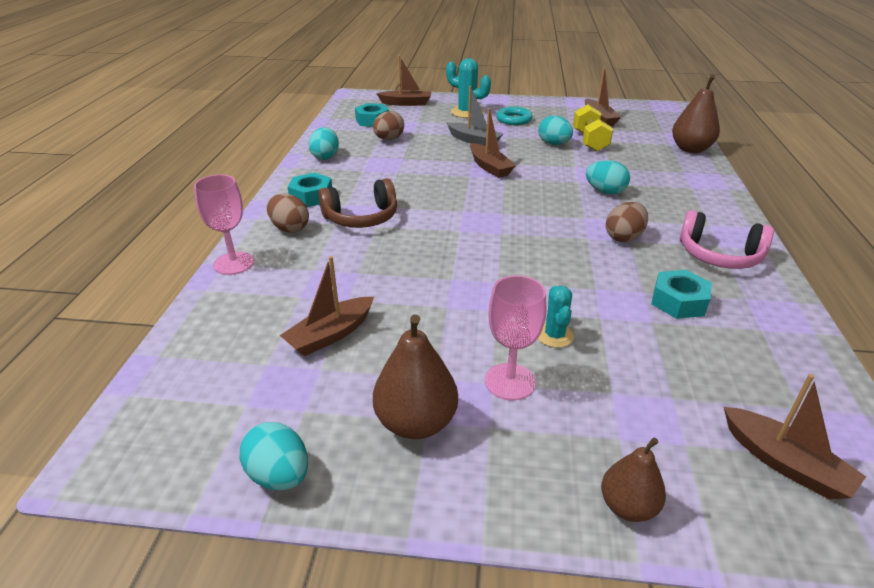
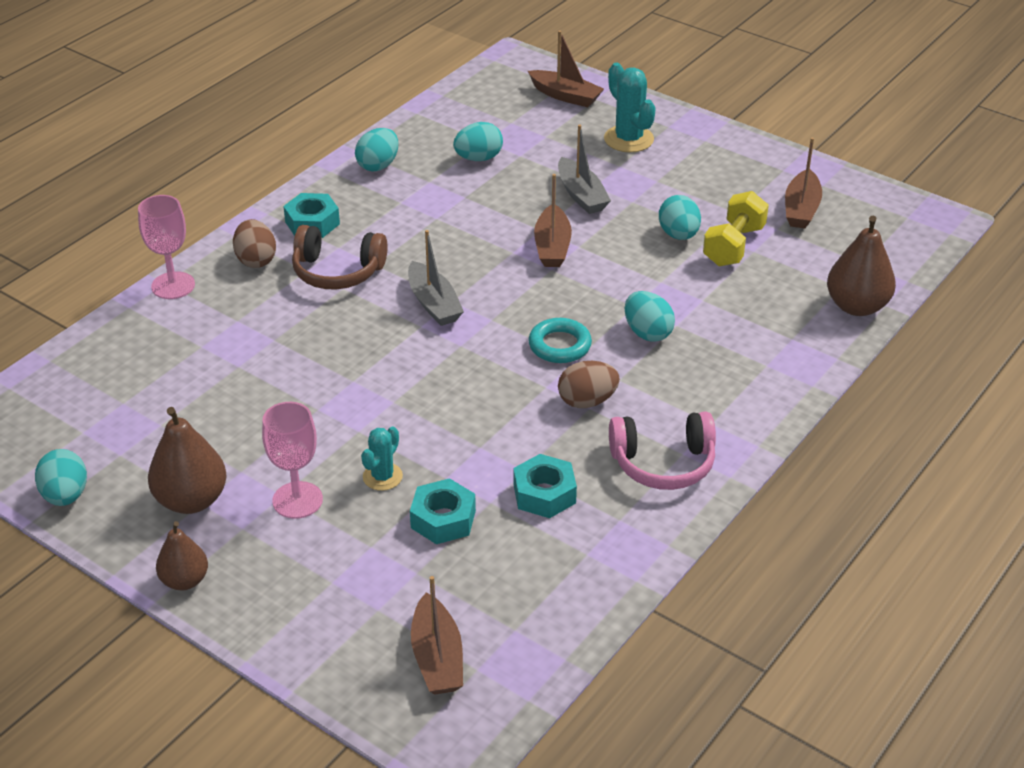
camera: 30 degrees right, 5 degrees up
brown boat [280,256,374,356] -> none
turquoise nut [355,103,389,127] -> turquoise nut moved to [410,478,476,544]
brown egg [373,111,404,140] -> turquoise egg [453,122,503,161]
turquoise ring [496,107,533,125] -> turquoise ring moved to [528,318,592,363]
brown pear [601,438,666,522] -> brown pear moved to [156,521,208,590]
pink headphones [679,210,774,269] -> pink headphones turned 60 degrees counterclockwise [609,412,716,490]
none -> grey boat [408,230,464,326]

